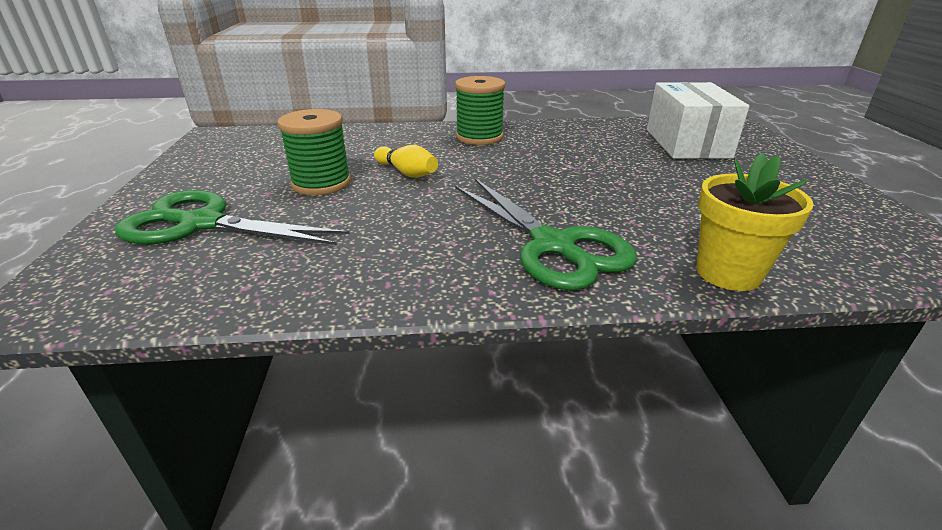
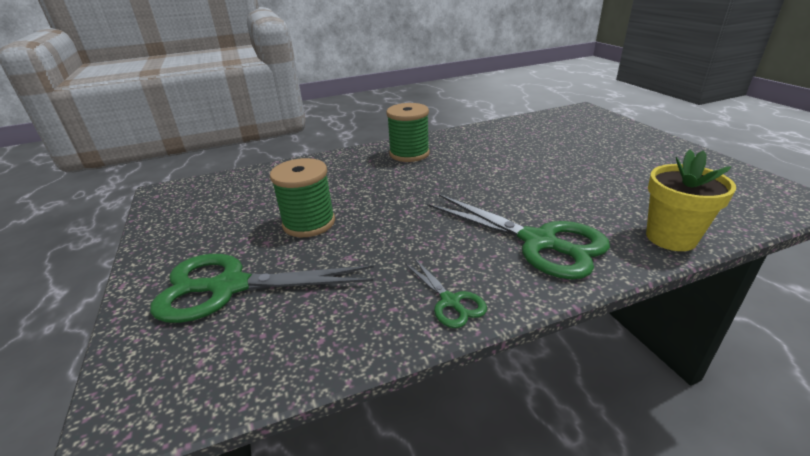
camera: 15 degrees left, 0 degrees up
yellow bowling pin [374,145,438,178] -> none
white box [647,82,750,159] -> none
none -> green scissors [405,259,487,328]

